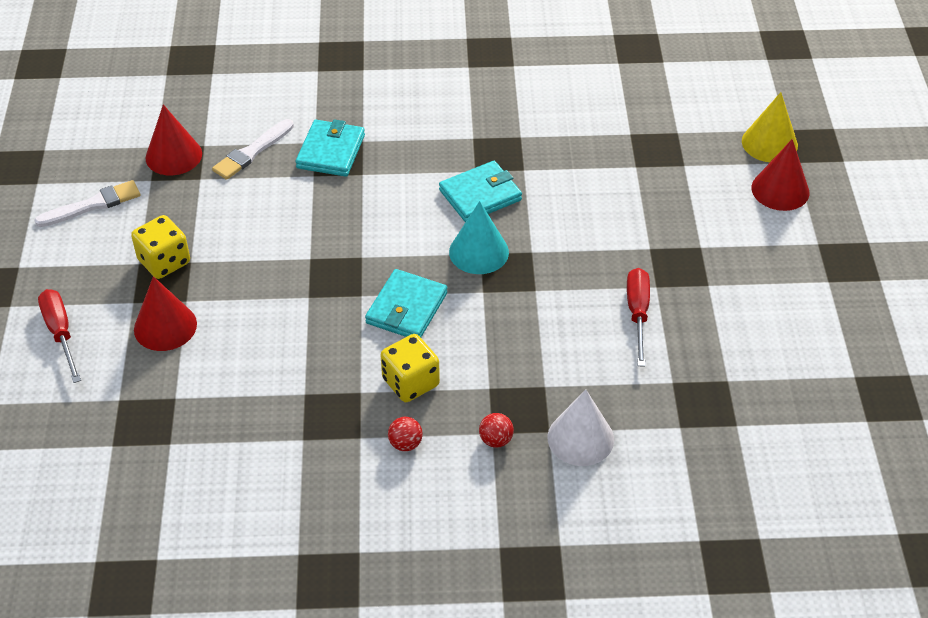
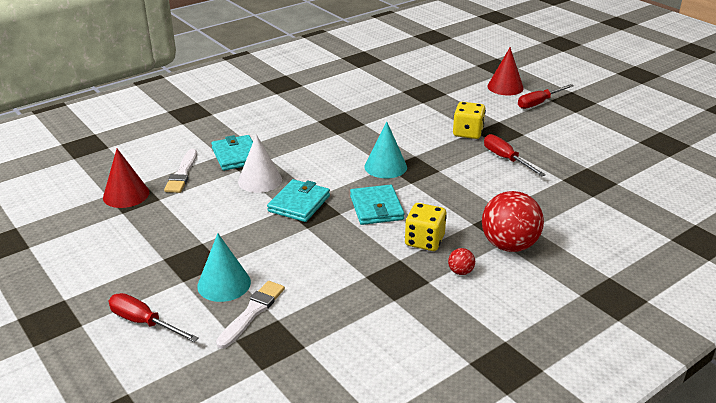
camera: 35 degrees left, 15 degrees down
white brush [34,180,140,227] -> white brush moved to [216,281,285,349]
yellow dice [131,215,190,279] -> yellow dice moved to [453,102,486,139]
red cone [134,276,197,351] -> turquoise cone [197,233,251,302]
turquoise wallet [439,161,522,222] -> turquoise wallet moved to [267,179,330,222]
red ball [479,413,514,448] -> red ball [482,191,544,252], size x2.34
white cone [547,389,614,466] -> white cone moved to [238,134,282,193]
yellow cone [742,92,798,162] -> none
none -> red screwdriver [518,84,574,109]

